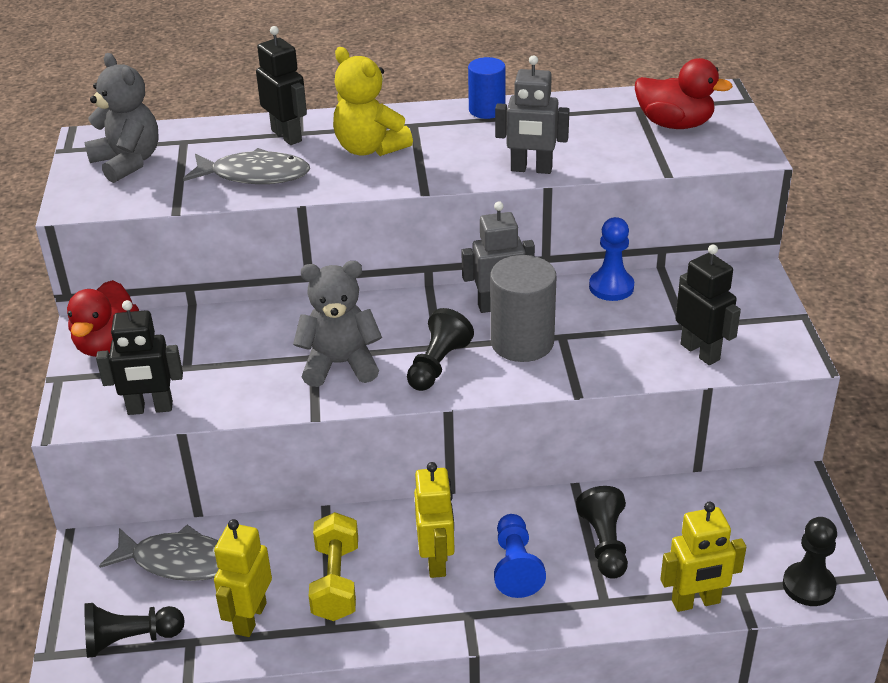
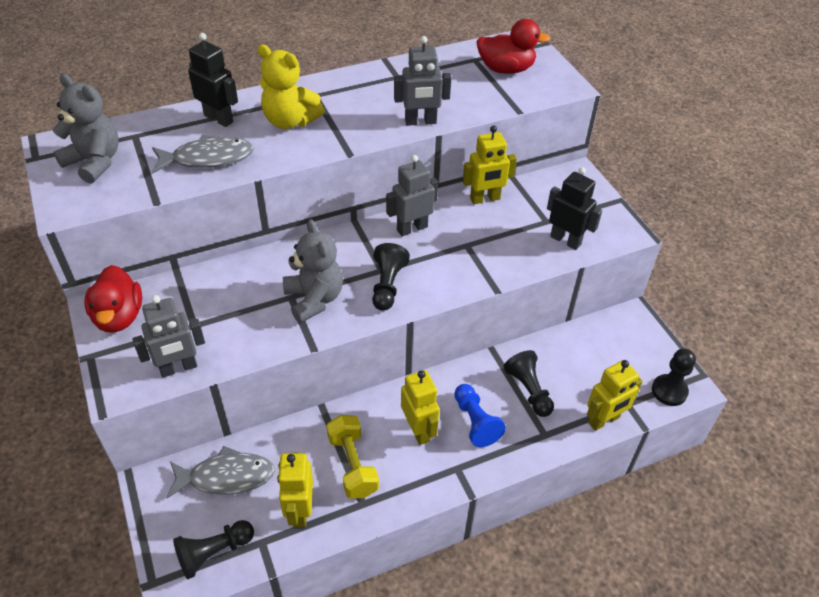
camera: 20 degrees left, 10 degrees up
black robot [96,300,183,415] -> grey robot [132,295,205,378]
grey teddy bear [293,261,382,387] -> grey teddy bear turned 90 degrees clockwise [283,219,343,323]
blue cylinder [468,57,506,119] -> none
grey cylinder [490,255,557,362] -> none
blue pawn [589,217,634,301] -> yellow robot [463,125,517,204]

